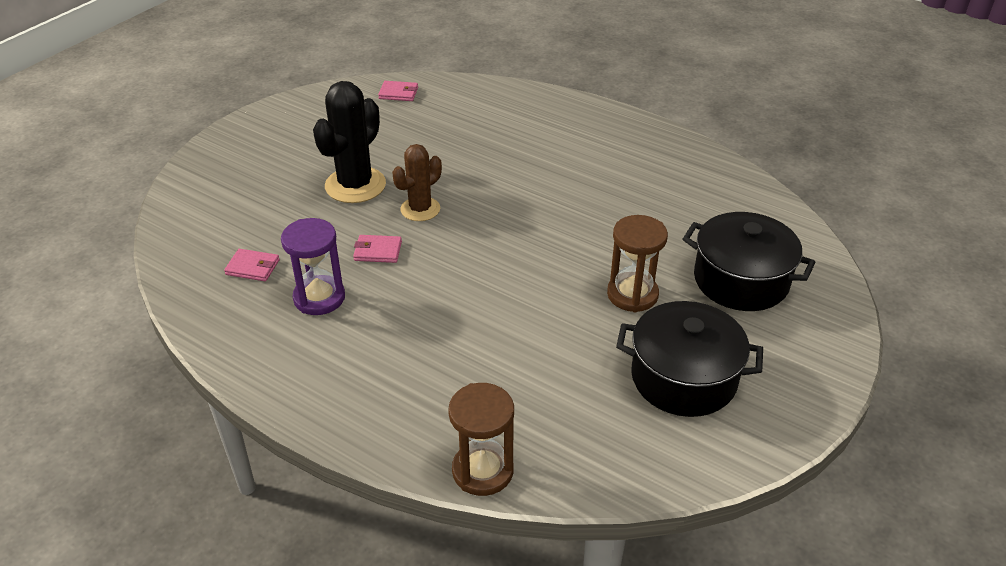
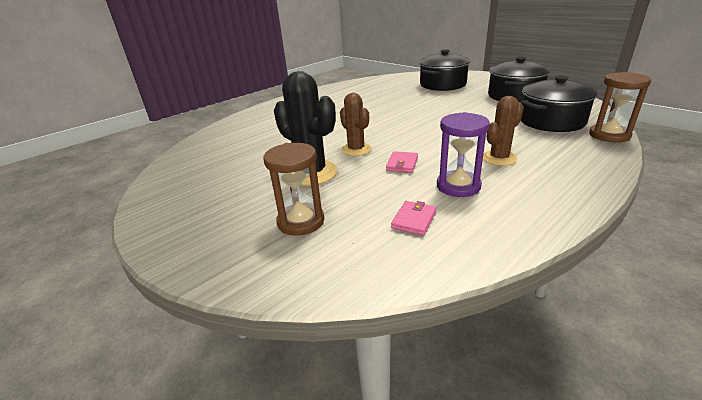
camera: 75 degrees left, 10 degrees down
pink wallet [378,81,418,101] -> none
brown hourglass [607,215,668,312] -> brown hourglass moved to [263,143,324,236]
none -> brown cactus [483,96,524,166]
none -> black pot [521,75,598,132]

